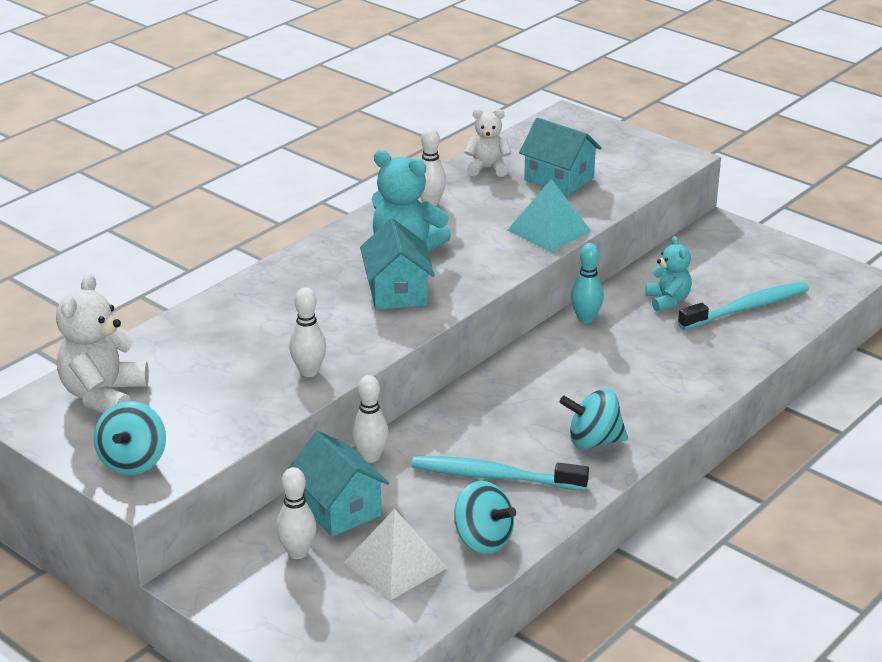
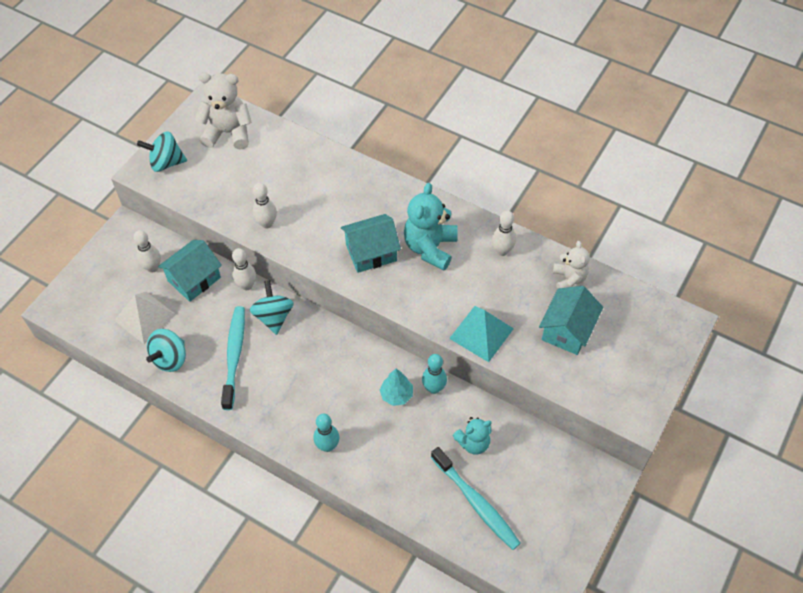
camera: 80 degrees right, 25 degrees up
turquoise spinning top [560,388,628,449] -> turquoise spinning top moved to [250,280,294,335]
none -> turquoise bowling pin [314,414,339,452]
none -> turquoise tree [380,369,413,406]

